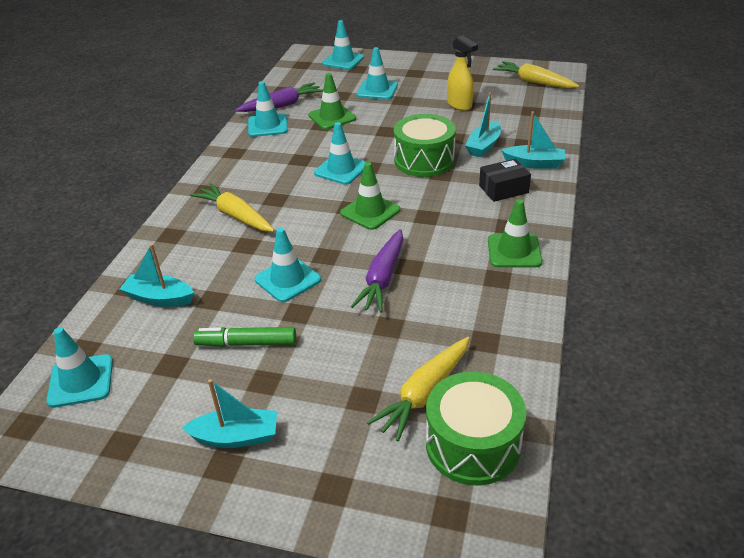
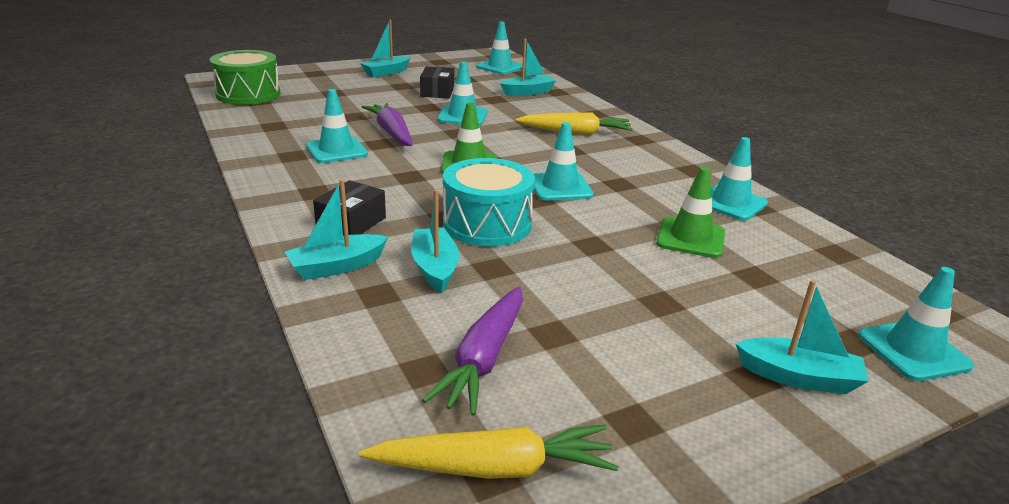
camera: 135 degrees right, 10 degrees down
green marker [193,327,296,347] -> black box [420,66,454,98]
purple carrot [235,82,323,112] -> purple carrot moved to [422,286,523,416]
turquoise traffic cone [357,47,398,100] -> turquoise traffic cone moved to [306,89,368,163]
yellow carrot [367,337,470,441] -> none
green drum [394,114,456,177] -> turquoise drum [443,158,535,247]
yellow spray bottle [447,35,478,111] -> none
green traffic cone [488,199,542,268] -> none
none -> turquoise boat [736,280,869,394]

